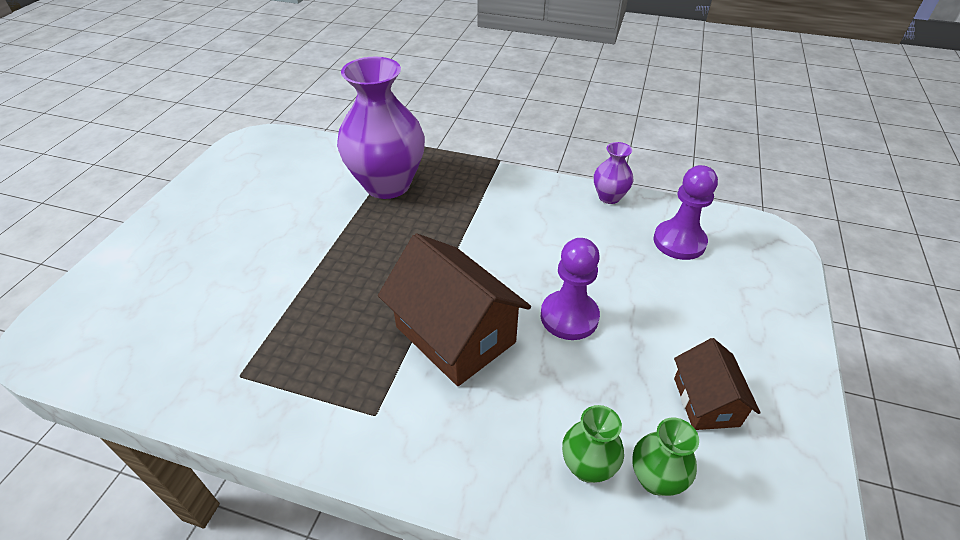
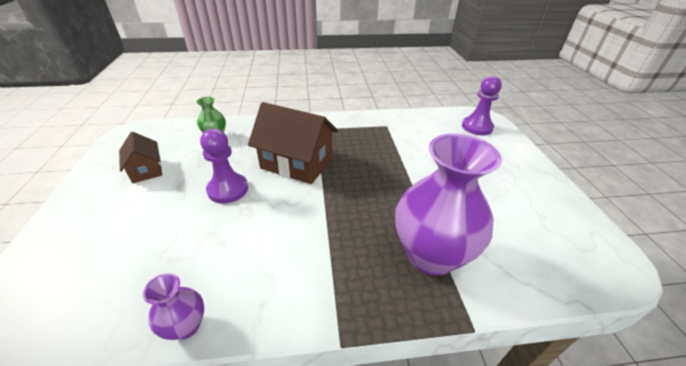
camera: 155 degrees right, 5 degrees down
green vase [632,418,699,496] -> none
purple pawn [654,165,718,260] -> purple pawn moved to [462,76,502,135]

